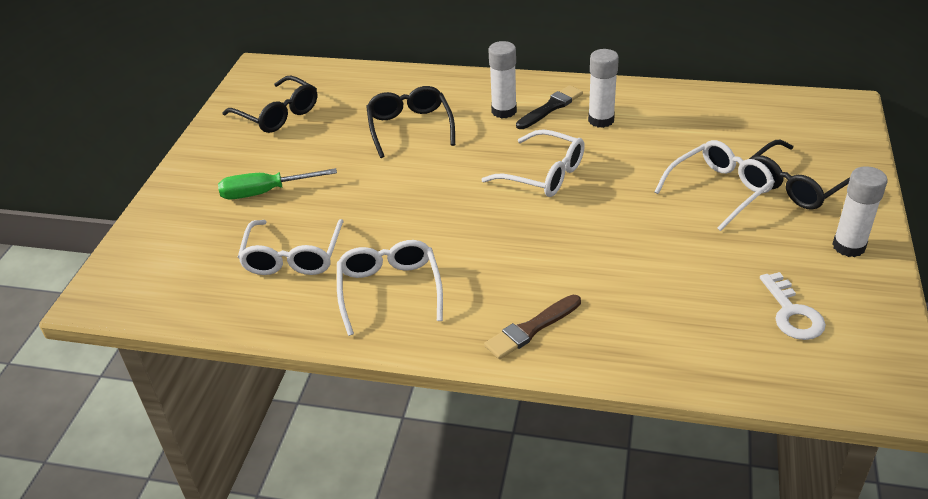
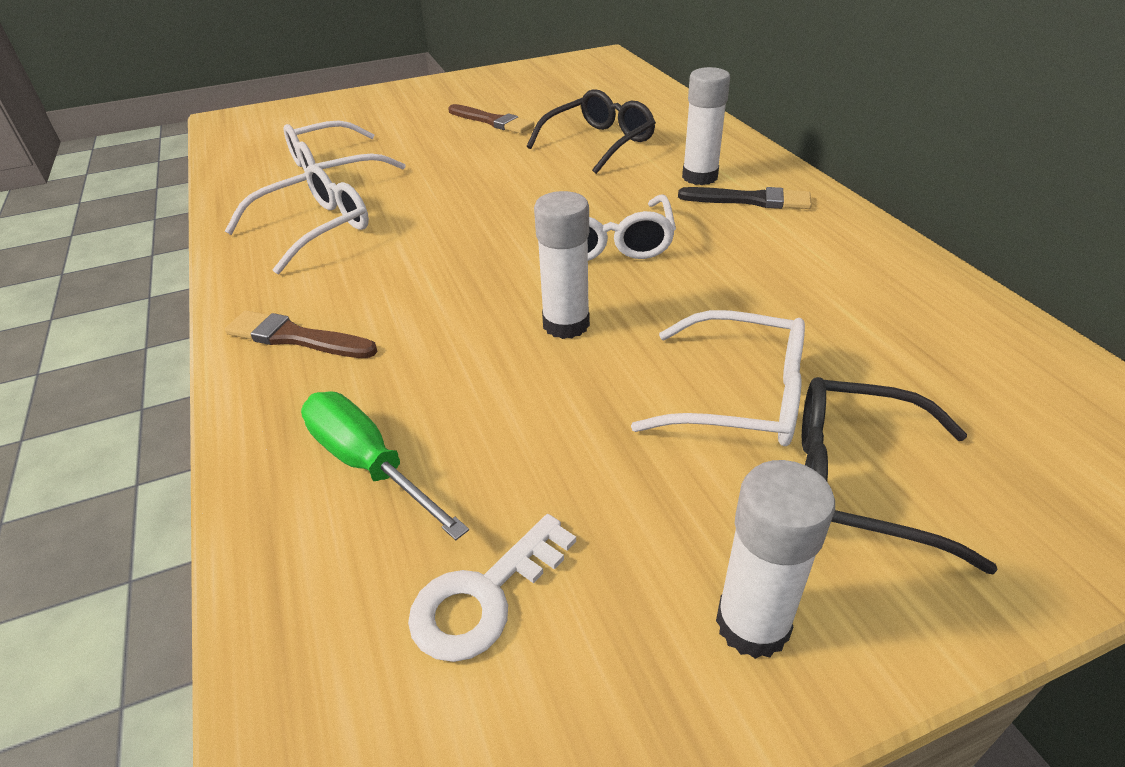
camera: 55 degrees right, 0 degrees up
green screwdriver [218,168,337,199] -> green screwdriver moved to [301,392,469,540]
black glasses [223,76,317,133] -> none
white glue stick [588,49,619,128] -> white glue stick moved to [534,191,590,339]
none -> brown brush [448,104,534,134]

